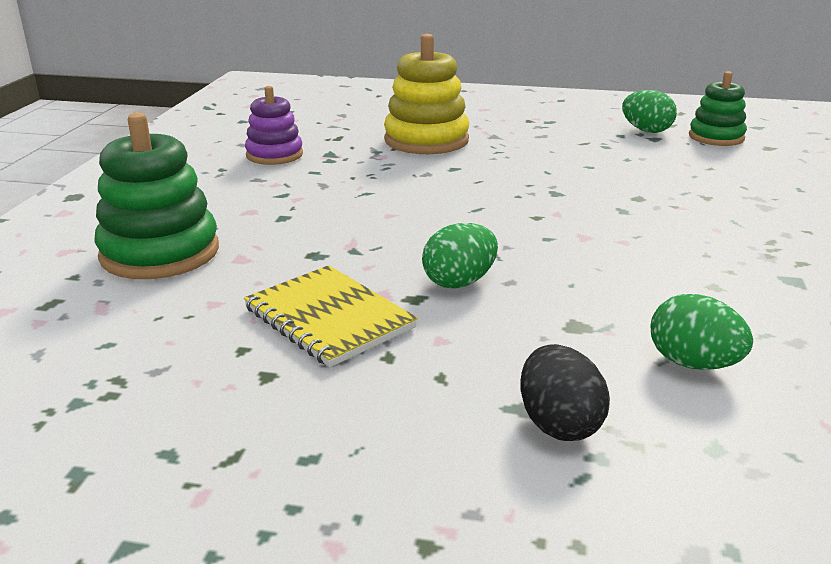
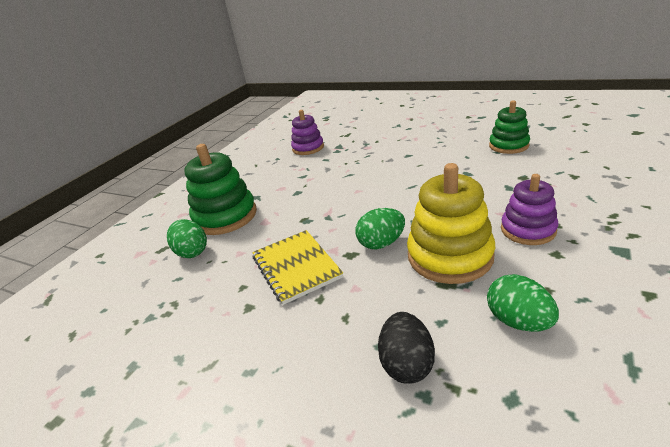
camera: 20 degrees right, 5 degrees up
yellow stacking toy [384,34,469,154] -> yellow stacking toy moved to [407,163,495,284]
green egg [622,90,677,133] -> green egg moved to [167,219,207,258]
green stacking toy [689,71,747,146] -> green stacking toy moved to [489,100,530,154]
none -> purple stacking toy [501,174,558,245]

